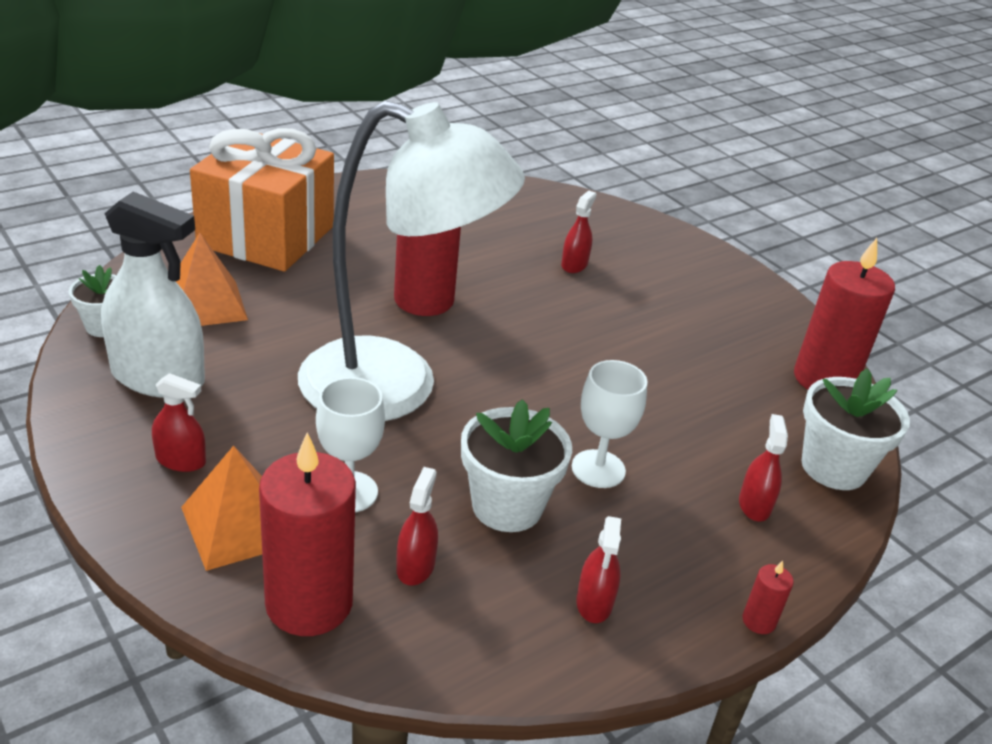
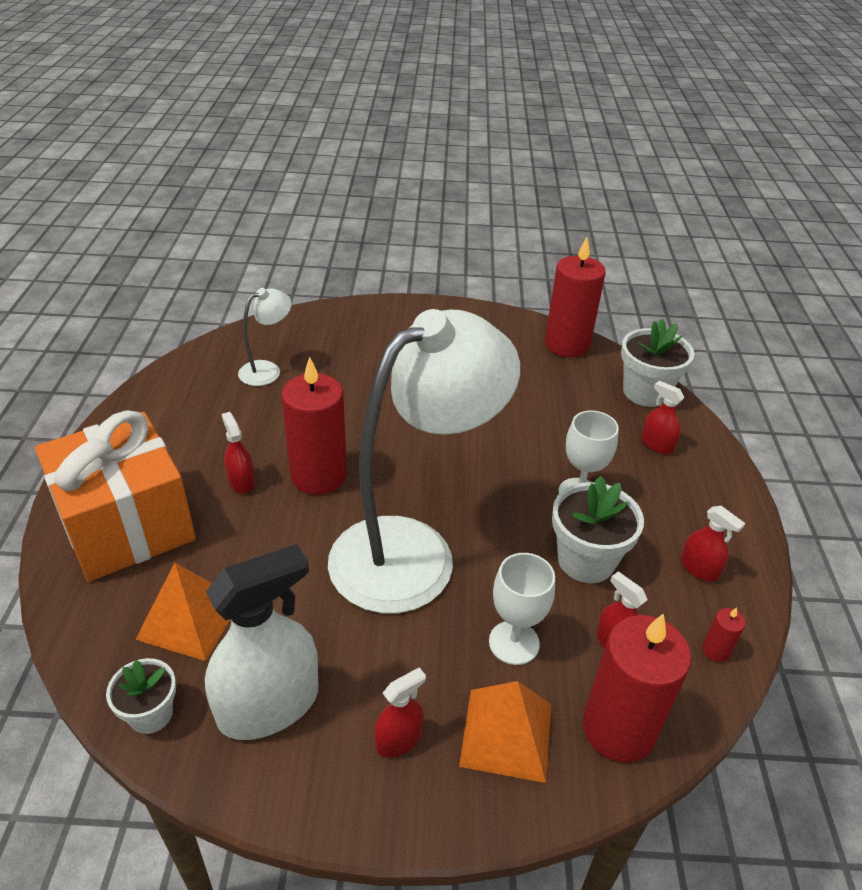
camera: 50 degrees left, 5 degrees up
red spray bottle [561,190,597,273] -> red spray bottle moved to [222,412,255,493]
red candle [742,561,794,634] -> red candle moved to [702,607,746,662]
none -> white lamp [238,288,292,386]

